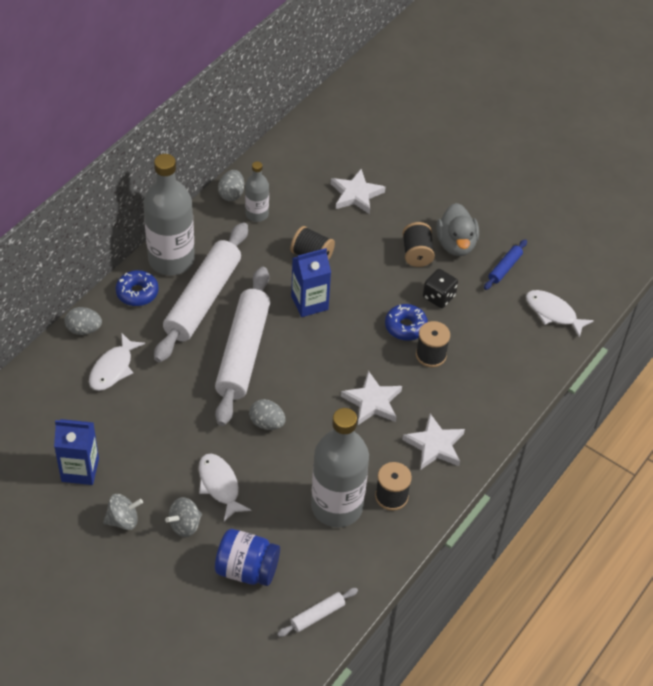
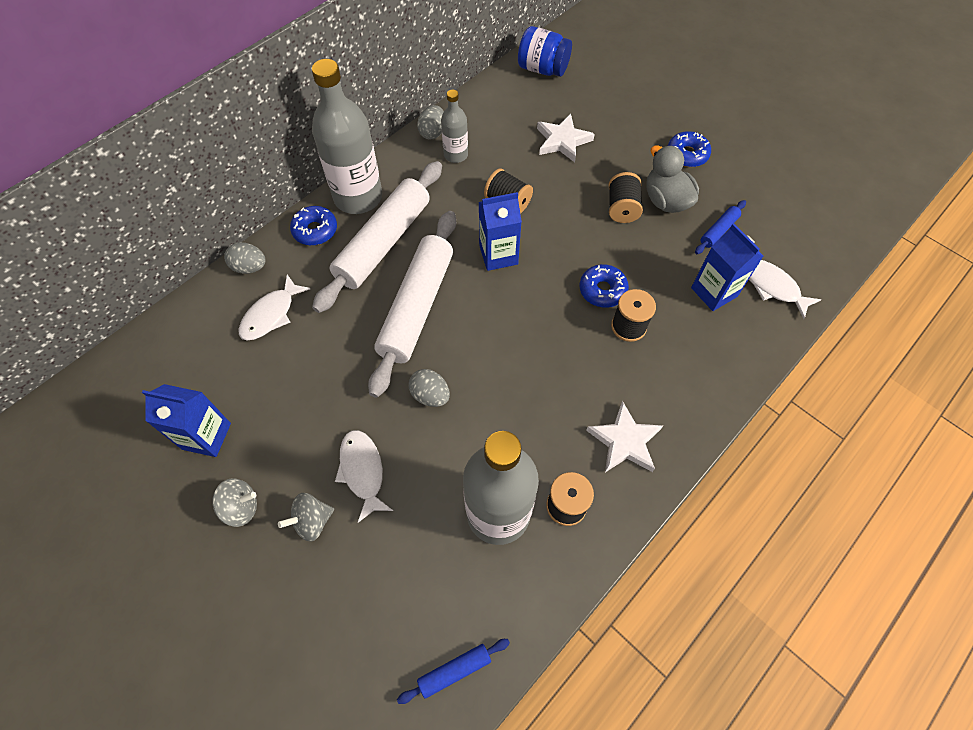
camera: 10 degrees right, 10 degrees up
blue jar [215,529,280,586] -> blue jar moved to [518,26,572,77]
white rolling pin [277,588,358,637] -> blue rolling pin [397,639,510,704]
white star [341,371,402,425] -> none
black dice [423,269,458,308] -> none
grey duck [436,203,479,256] -> grey duck turned 150 degrees clockwise [646,145,699,213]
none -> blue donut [668,131,711,167]
none -> blue carton [691,224,763,311]

